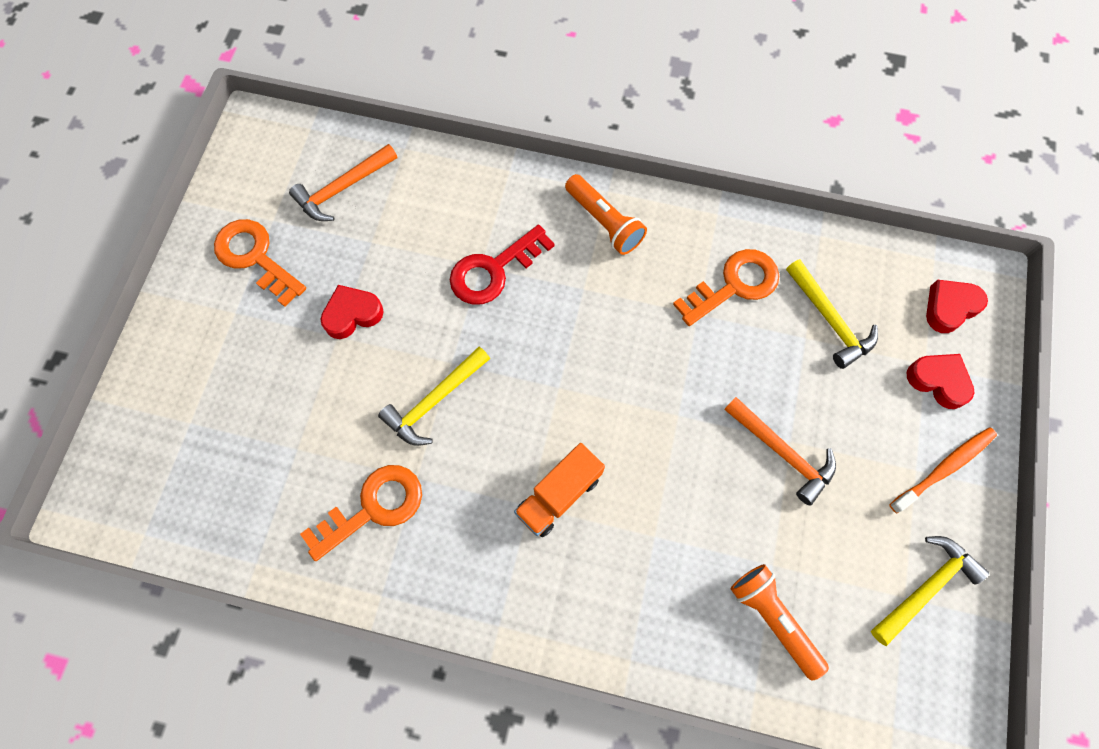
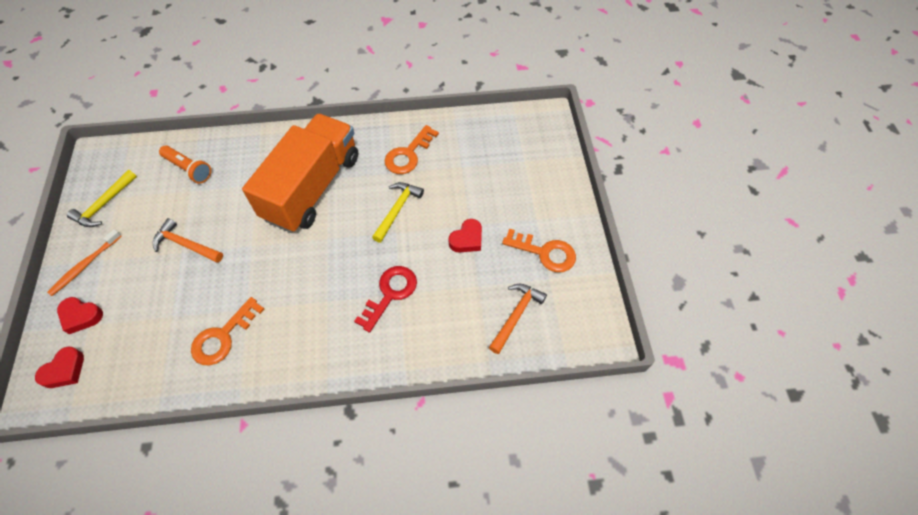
camera: 160 degrees right, 10 degrees down
orange truck [514,443,605,537] -> orange truck [242,114,358,233], size x2.29
orange flashlight [565,174,647,255] -> none
yellow hammer [786,259,878,369] -> none

